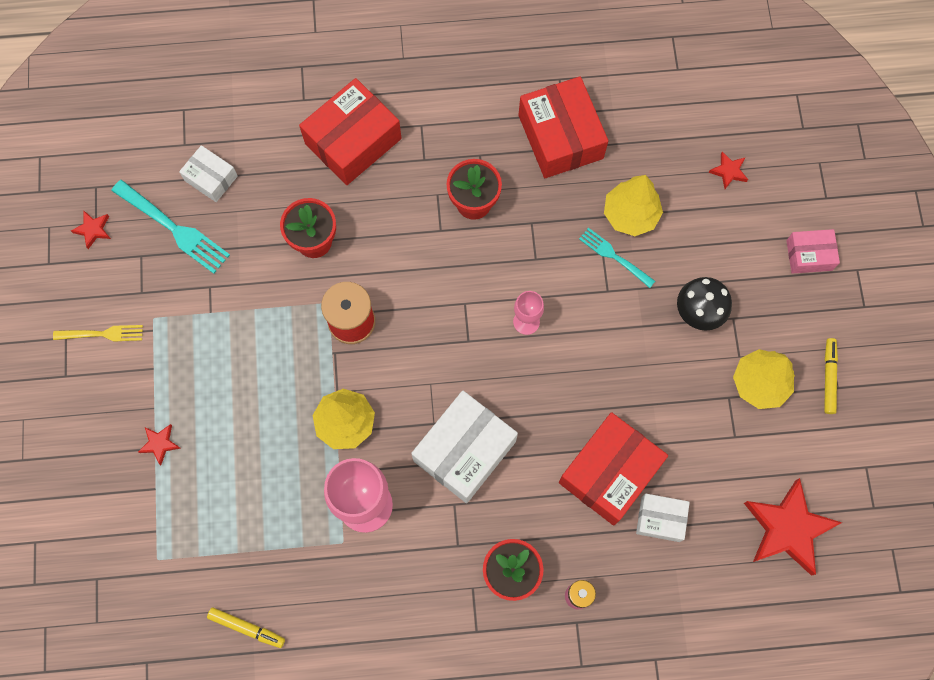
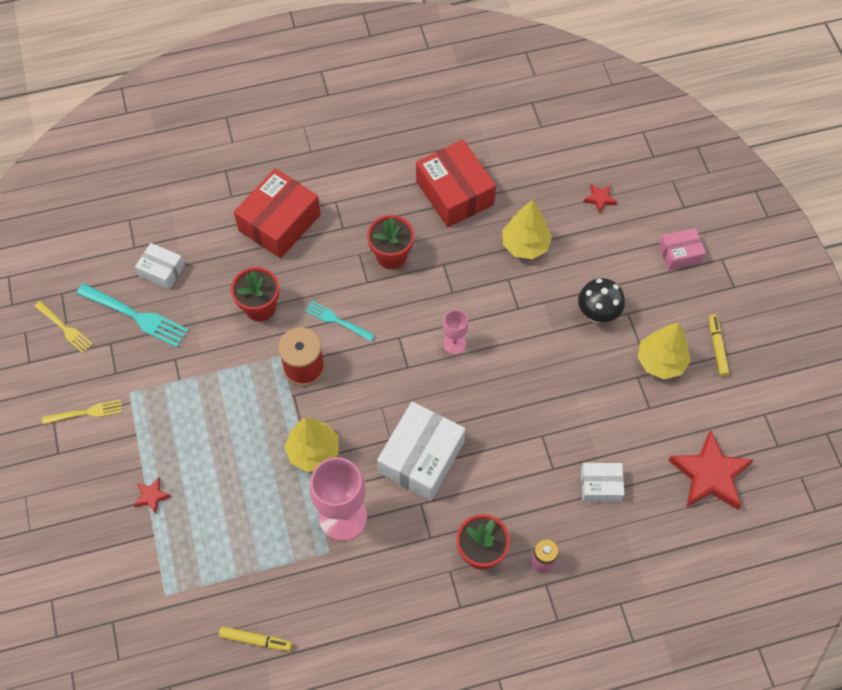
camera: 10 degrees left, 10 degrees down
red star [71,211,111,249] -> yellow fork [34,301,93,353]
red box [559,412,668,525] -> none
turquoise fork [579,228,655,288] -> turquoise fork moved to [305,301,375,342]

